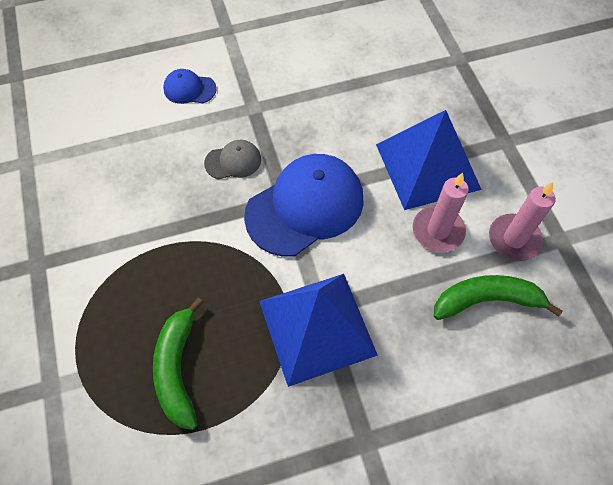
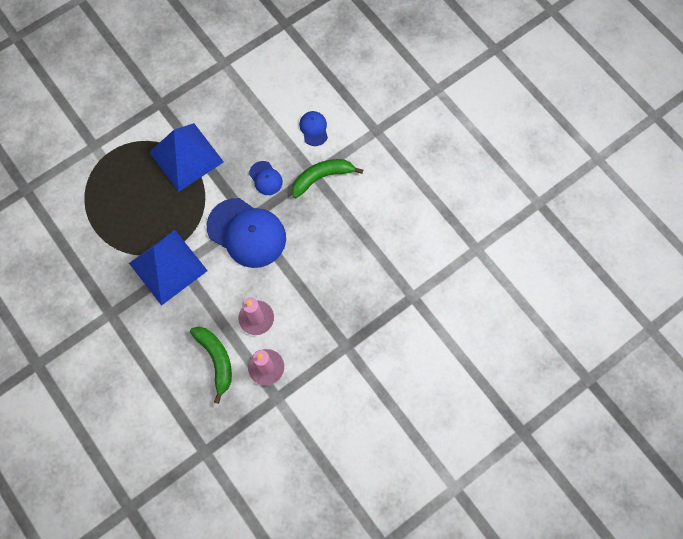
camera: 70 degrees right, 10 degrees up
green banana [153,297,204,430] -> green banana moved to [292,159,363,198]
grey cap [204,140,261,179] -> blue cap [249,161,283,195]
blue pyramid [376,110,482,210] -> blue pyramid moved to [149,123,224,192]

